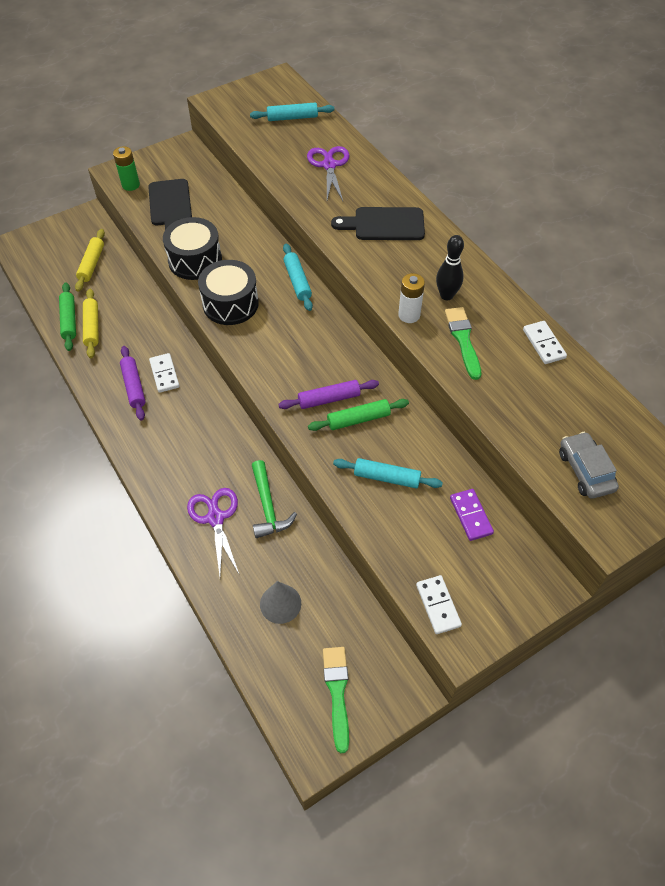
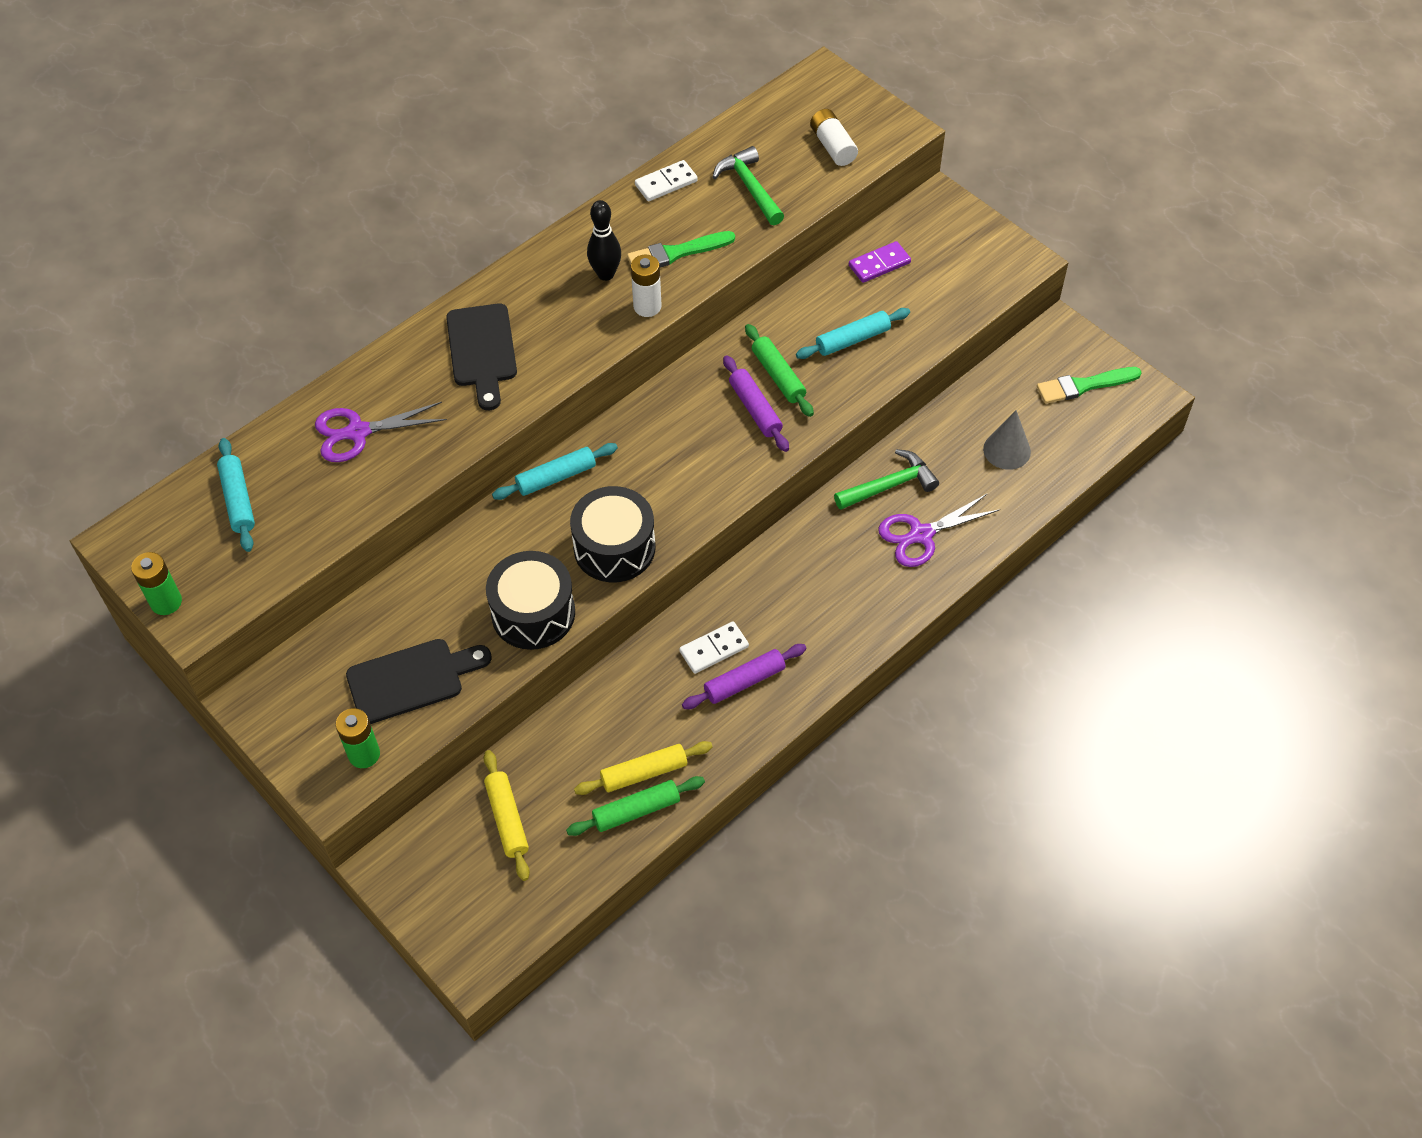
camera: 100 degrees left, 0 degrees up
yellow rolling pin [75,229,105,292] -> yellow rolling pin turned 75 degrees clockwise [484,750,530,881]
turquoise rolling pin [333,458,443,488] -> turquoise rolling pin turned 60 degrees clockwise [796,308,910,359]
white domino [416,575,462,634] -> none
grey car [559,432,619,499] -> white battery [810,109,858,166]
none -> green battery [131,552,182,615]
none -> green hammer [713,146,784,225]

